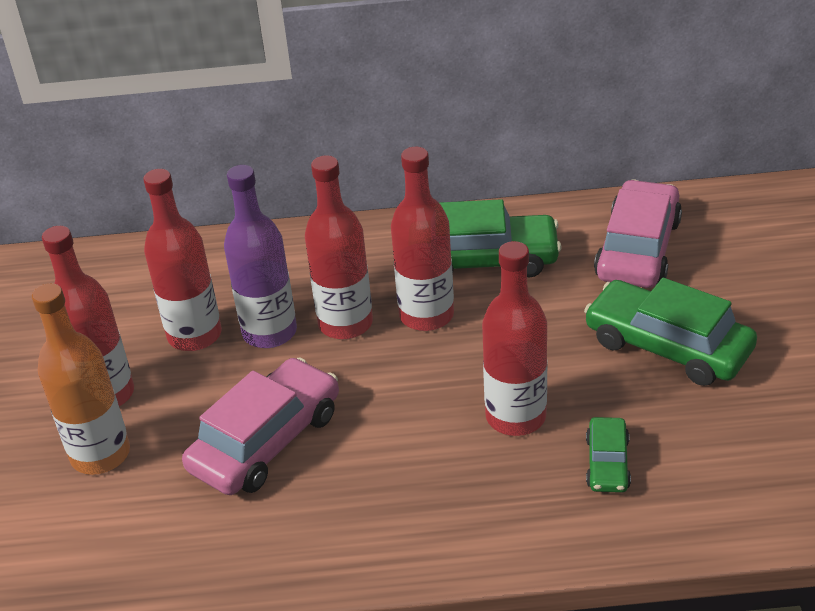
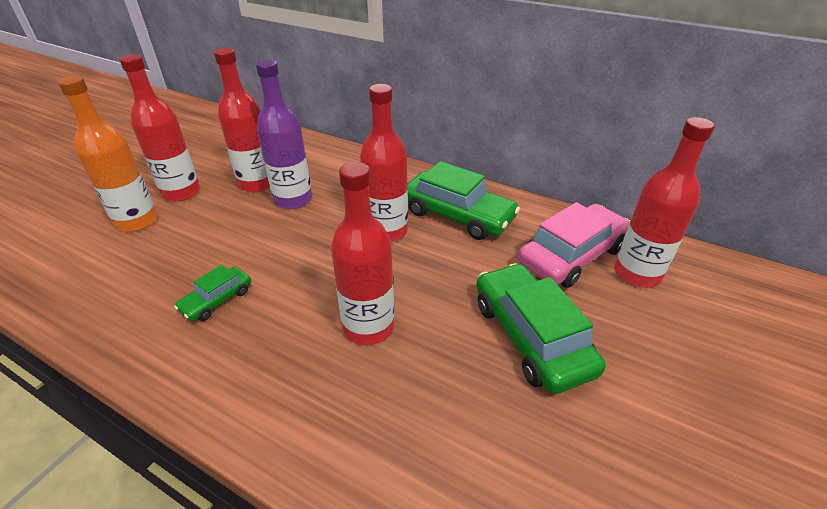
camera: 30 degrees right, 0 degrees up
pink car [182,357,339,495] -> none
red bottle [305,155,373,339] -> red bottle moved to [614,117,715,288]
green car [586,417,631,493] -> green car moved to [174,265,251,321]

